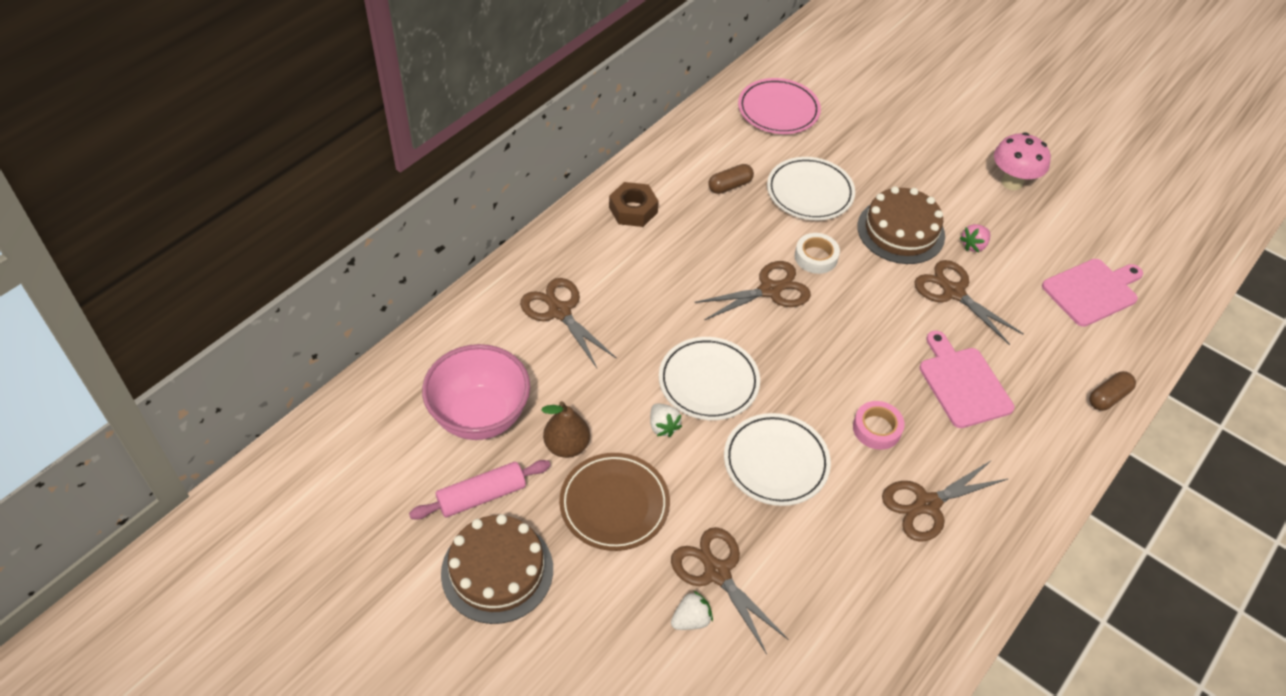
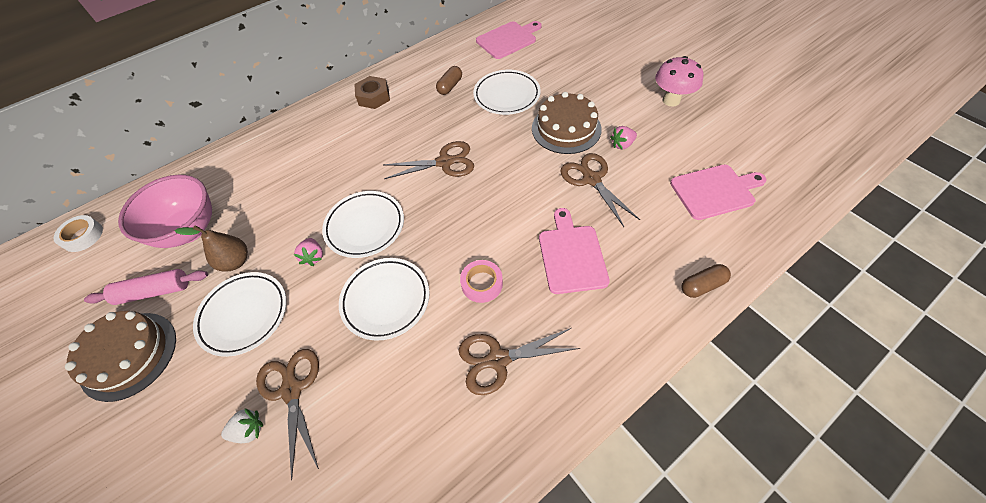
camera: 20 degrees right, 5 degrees up
brown scissors [520,278,617,368] -> none
brown plate [559,453,670,551] -> white plate [193,272,287,357]
white strawberry [650,403,682,437] -> pink strawberry [294,238,323,266]
brown capsule [708,164,754,194] -> brown capsule turned 45 degrees counterclockwise [436,66,462,95]
pink plate [738,78,821,134] -> pink cutting board [476,21,541,59]
white tape [795,233,840,274] -> white tape moved to [54,215,103,252]

